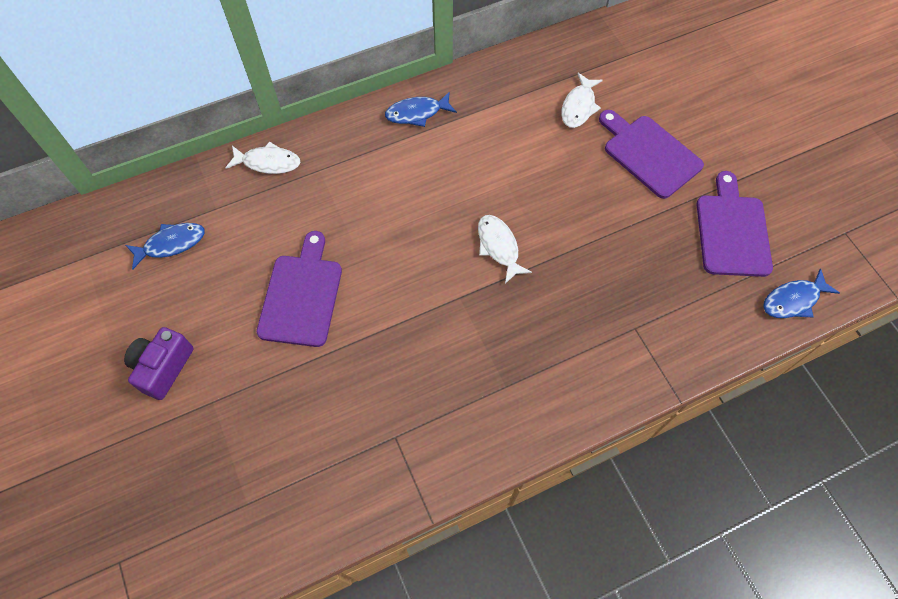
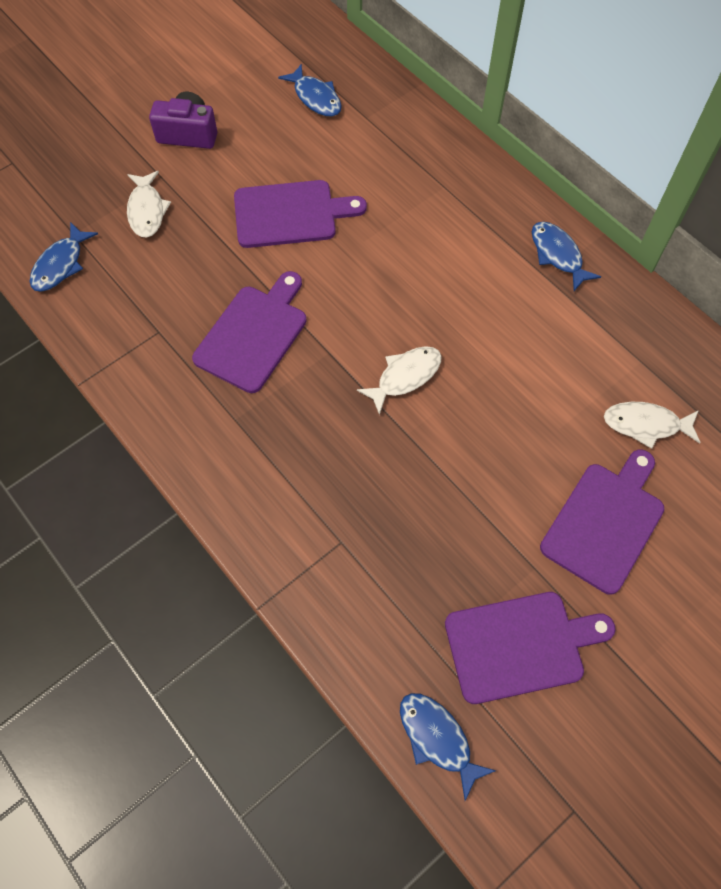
camera: 75 degrees right, 0 degrees up
white fish [226,141,300,174] -> white fish moved to [127,171,171,237]
none -> blue fish [30,222,98,291]
none -> purple cutting board [192,271,307,393]

